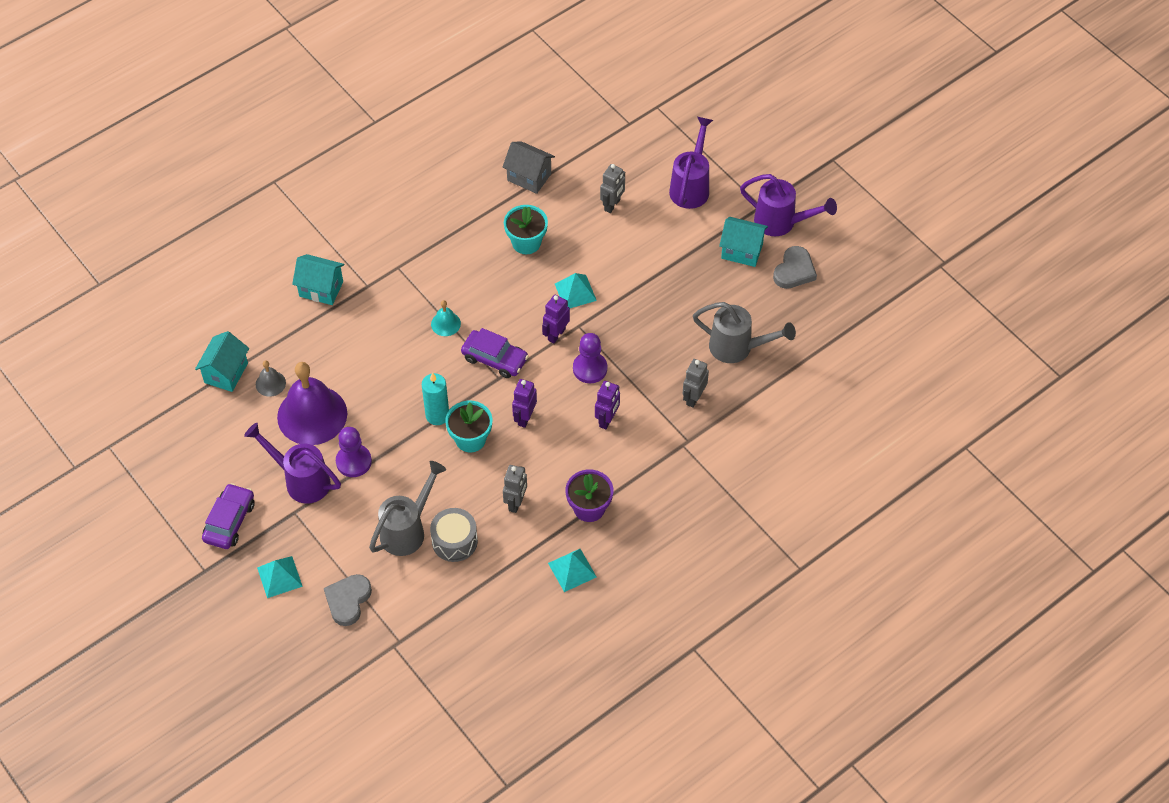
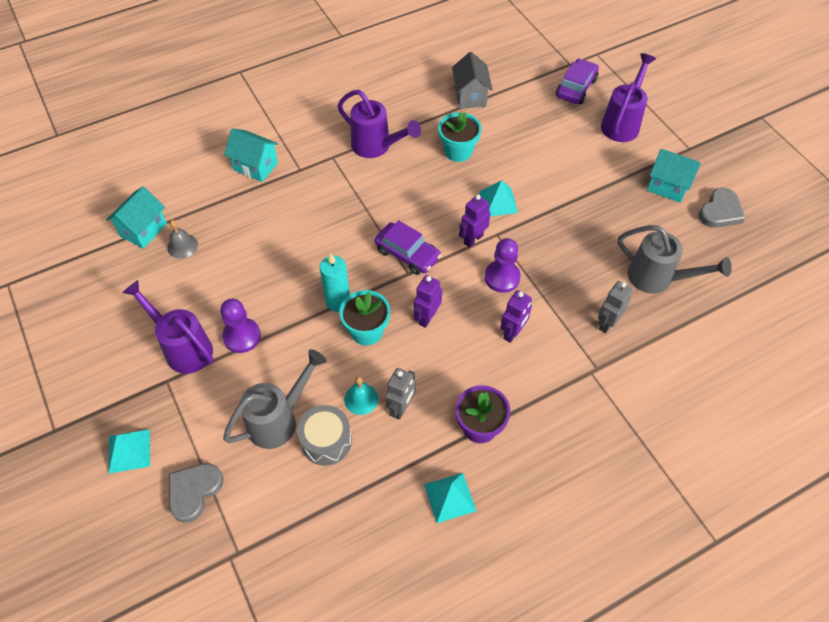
camera: 10 degrees right, 0 degrees up
purple car [202,483,255,549] -> purple car moved to [556,58,599,104]
purple bell [277,362,347,445] -> none
turquoise bell [431,300,461,336] -> turquoise bell moved to [344,377,378,415]
grey house [503,141,555,194] -> grey house turned 45 degrees clockwise [452,52,493,109]
grey robot [600,164,625,213] -> none
purple watering can [740,174,837,236] -> purple watering can moved to [338,90,421,158]

